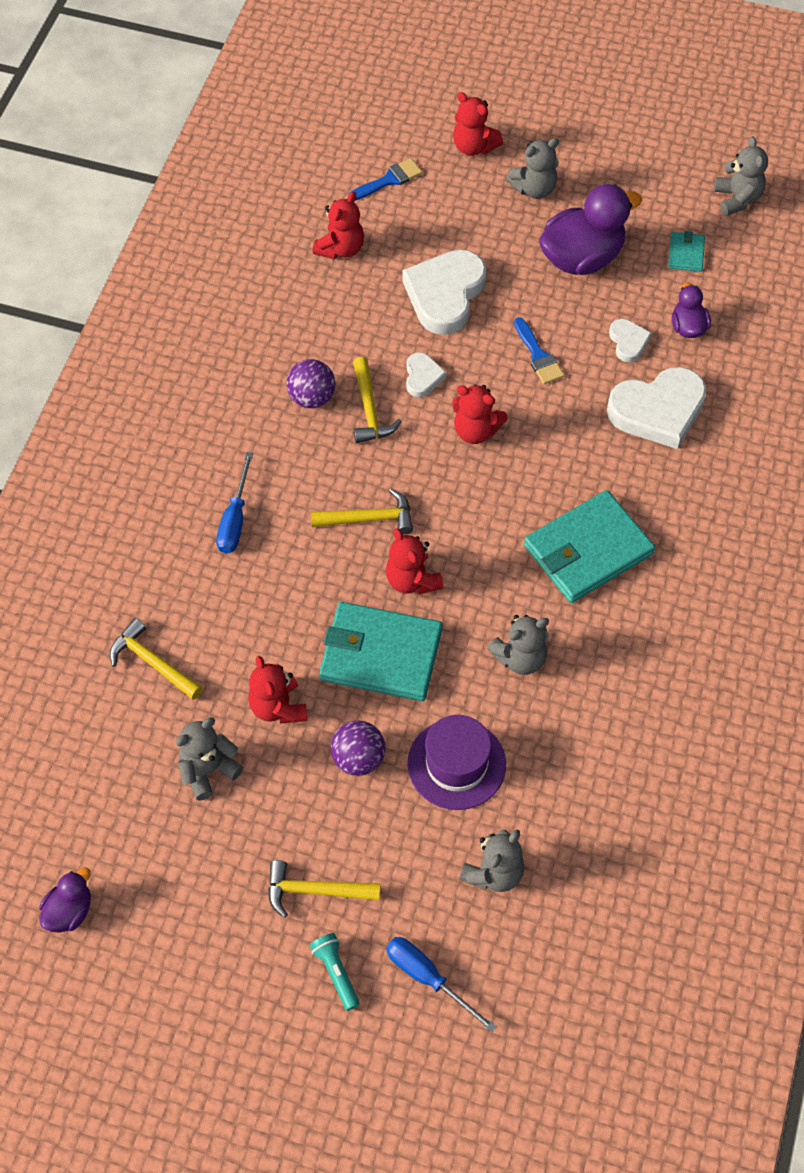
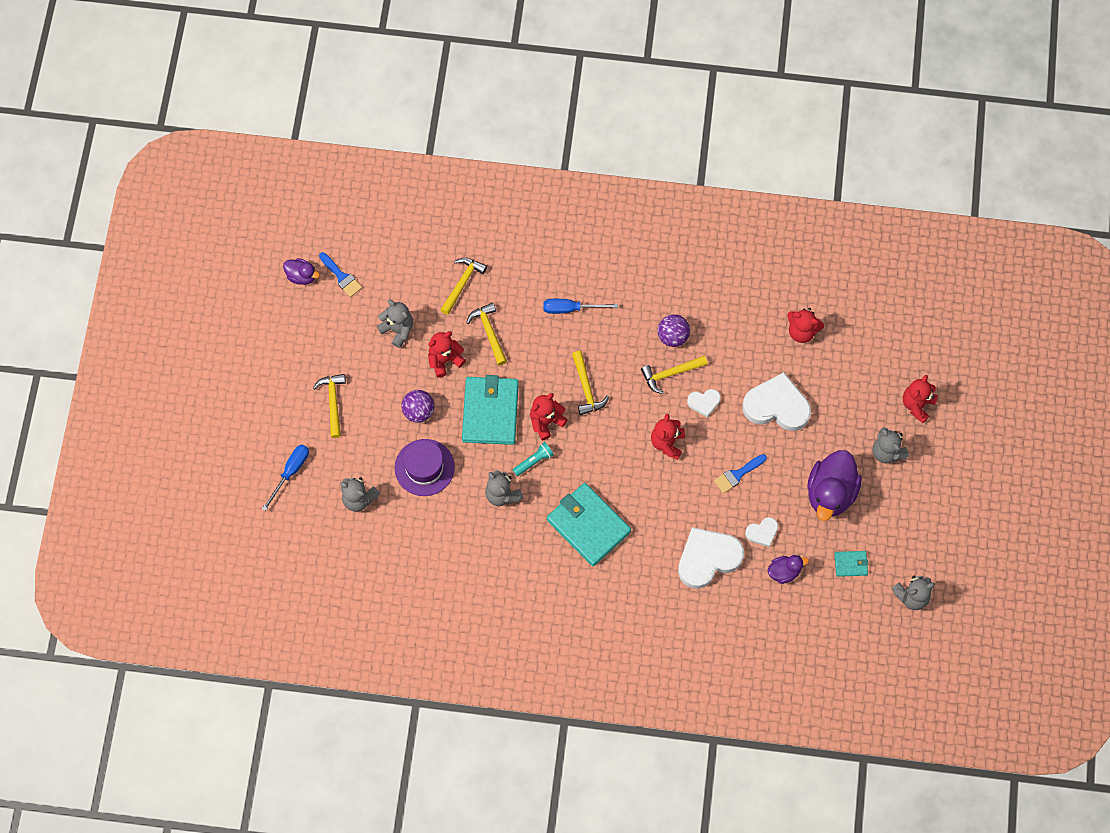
camera: 80 degrees right, 10 degrees up
turquoise flashlight [310,933,360,1011] -> turquoise flashlight moved to [513,442,554,476]
blue brush [349,158,422,200] -> blue brush moved to [319,252,362,297]
purple duck [539,184,642,275] -> purple duck turned 60 degrees clockwise [807,450,862,521]
white heart [607,367,707,449] -> white heart turned 90 degrees clockwise [678,527,744,589]
none -> yellow hammer [466,302,507,365]

